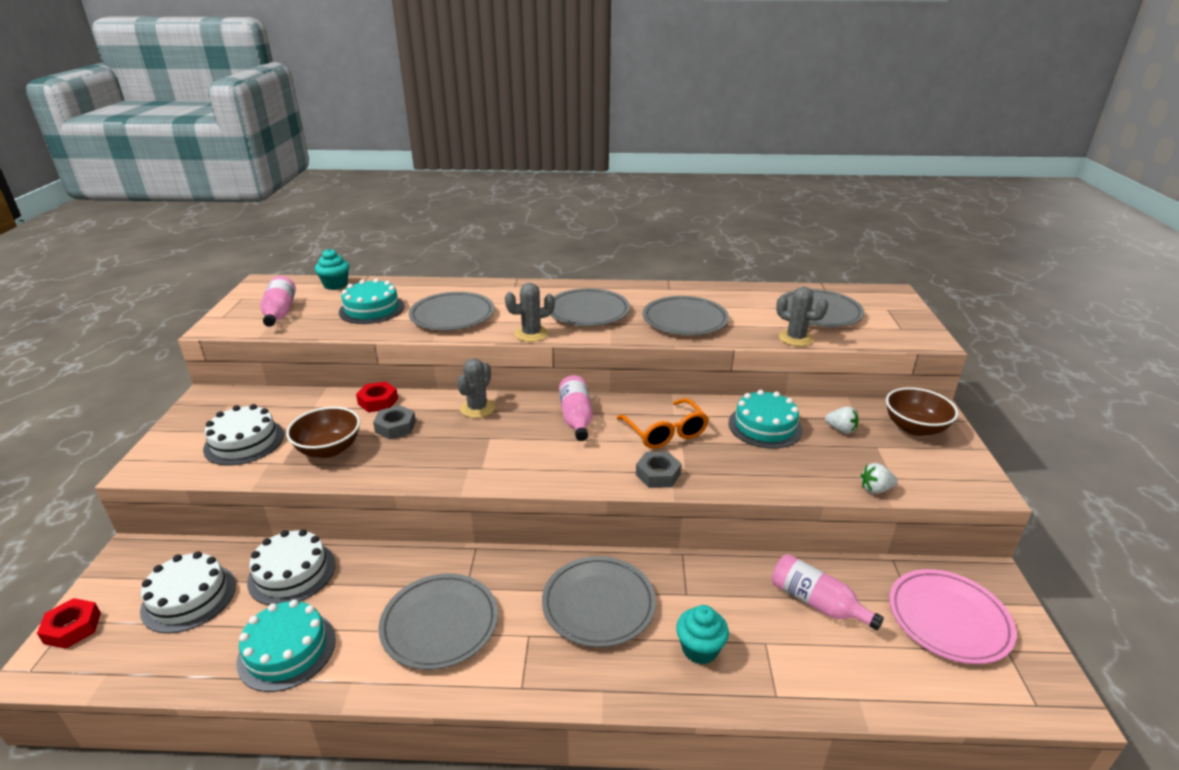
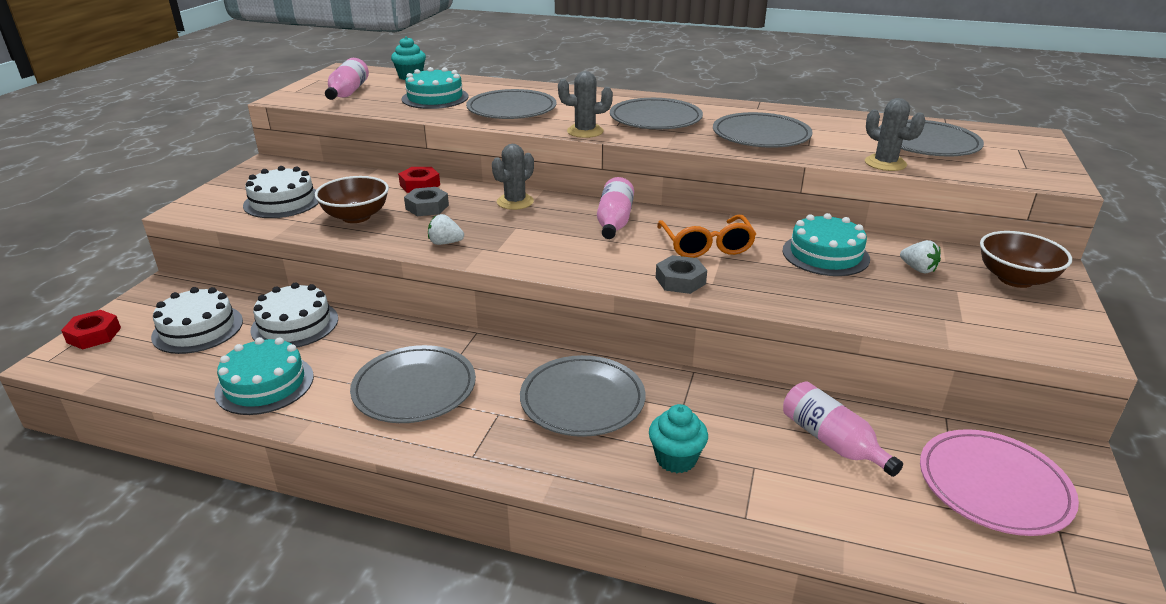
camera: 15 degrees right, 0 degrees up
white strawberry [861,463,898,494] -> white strawberry moved to [428,214,464,245]

